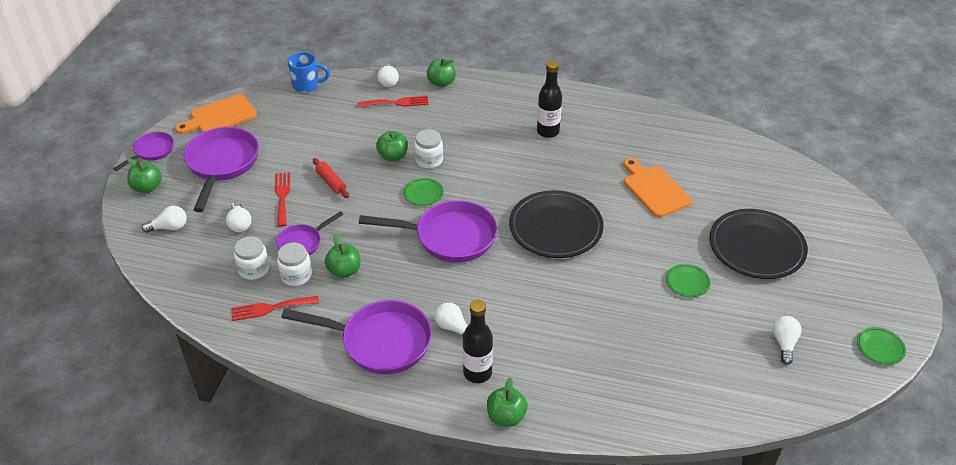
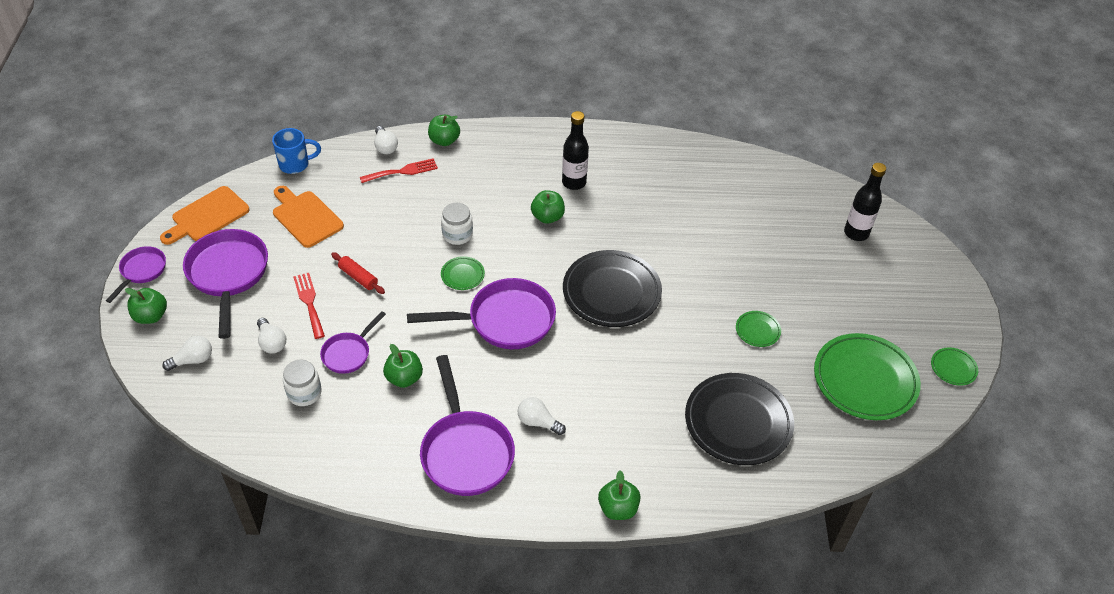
camera: 15 degrees left, 5 degrees up
red fork [231,296,319,321] -> none
white jar [277,243,312,286] -> none
purple pan [281,300,432,374] -> purple pan turned 75 degrees clockwise [420,355,515,496]
green apple [376,131,408,162] -> green apple moved to [531,190,565,224]
black bottle [463,300,493,383] -> black bottle moved to [844,163,886,241]
orange cutting board [624,158,692,217] -> orange cutting board moved to [273,186,344,248]
black plate [709,209,808,279] -> black plate moved to [685,373,794,465]
white light bulb [773,316,802,365] -> green plate [814,333,921,420]

